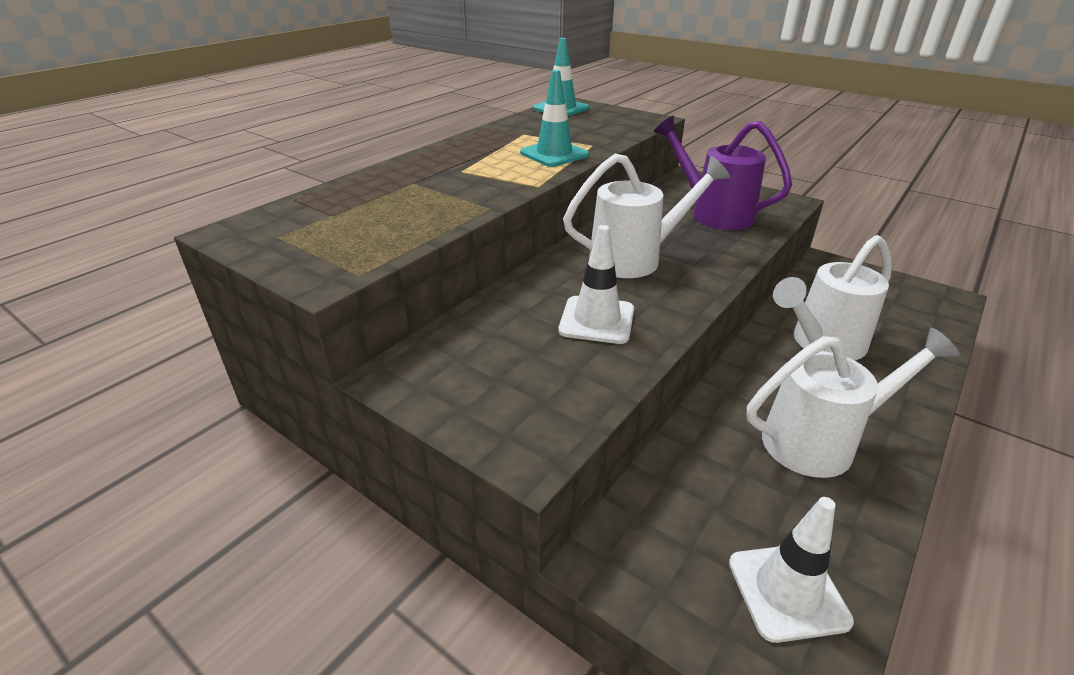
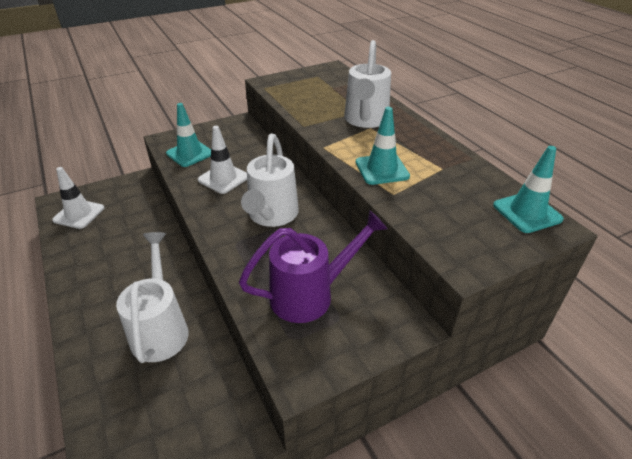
camera: 115 degrees right, 5 degrees up
white watering can [746,328,960,478] -> white watering can moved to [344,40,391,128]
none -> turquoise traffic cone [166,103,211,167]

